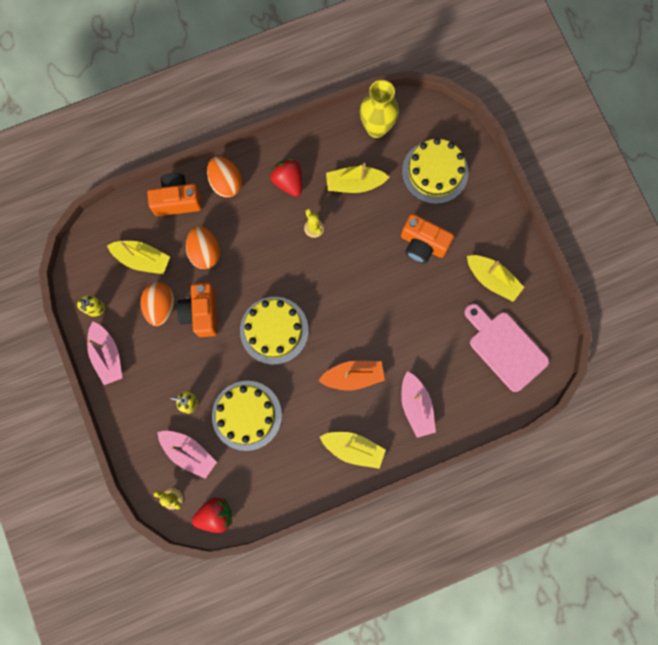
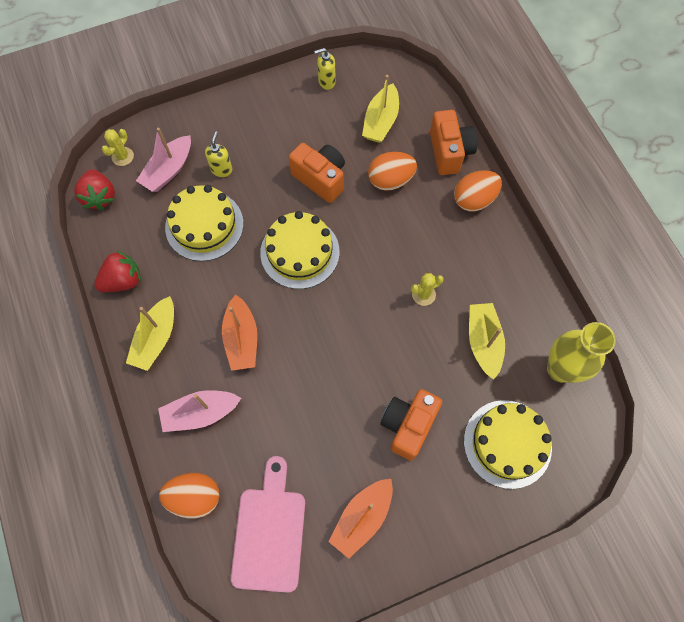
camera: 90 degrees right, 10 degrees down
pink boat [87,321,122,385] -> none
orange egg [140,282,174,326] -> orange egg moved to [159,473,220,518]
orange camera [177,283,218,337] -> orange camera turned 45 degrees clockwise [289,143,345,203]
red strawberry [270,158,302,197] -> red strawberry moved to [94,251,141,292]
pink cutting board [465,304,549,392] -> pink cutting board turned 45 degrees counterclockwise [231,456,305,593]
yellow boat [467,255,524,302] -> orange boat [328,479,393,559]

